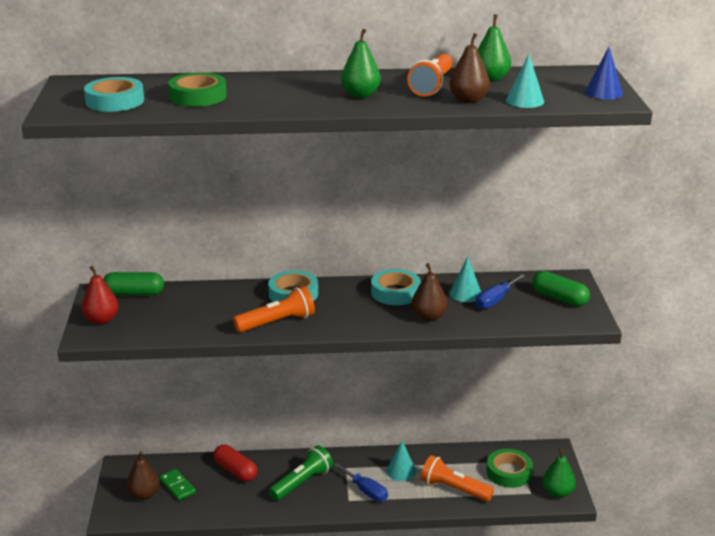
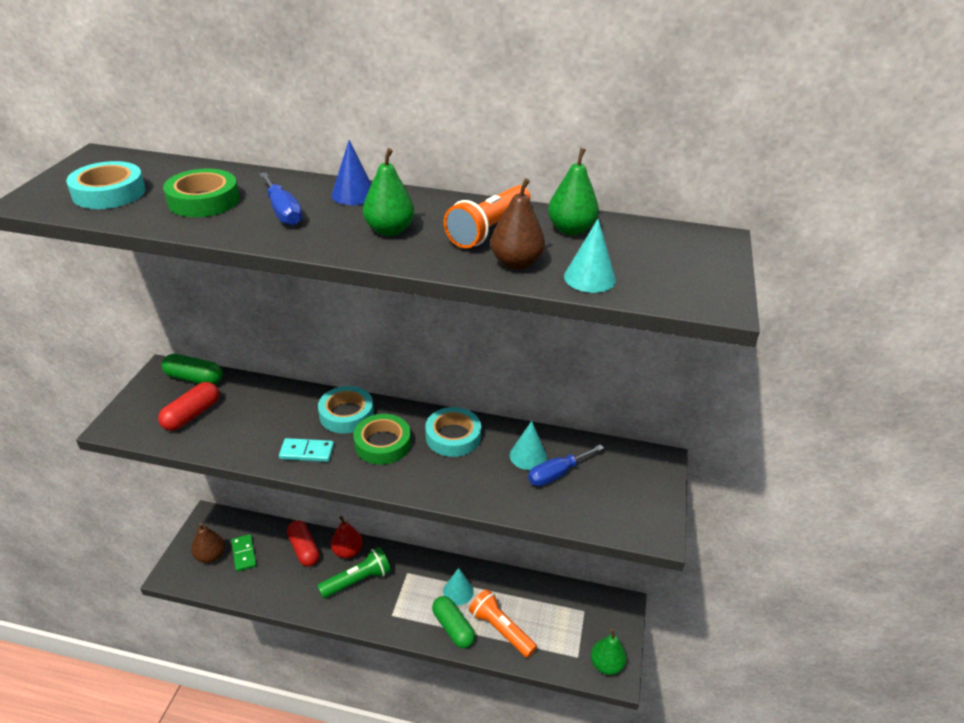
camera: 15 degrees right, 10 degrees up
red pear [81,266,119,324] -> red pear moved to [331,516,363,559]
orange flashlight [233,286,315,333] -> turquoise domino [279,438,334,462]
blue screwdriver [333,463,388,502] -> blue screwdriver moved to [259,173,302,226]
brown pear [411,263,447,322] -> none
green tape [486,449,533,488] -> green tape moved to [353,414,411,465]
green capsule [532,271,590,306] -> green capsule moved to [432,596,475,648]
blue cone [585,46,623,99] -> blue cone moved to [331,140,371,205]
none -> red capsule [158,382,219,431]

